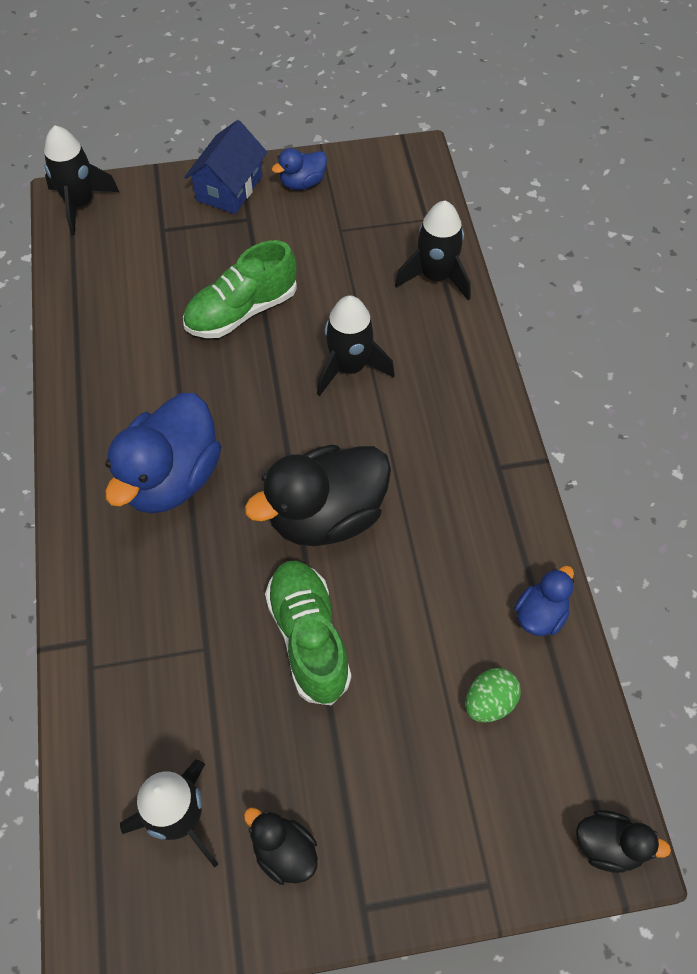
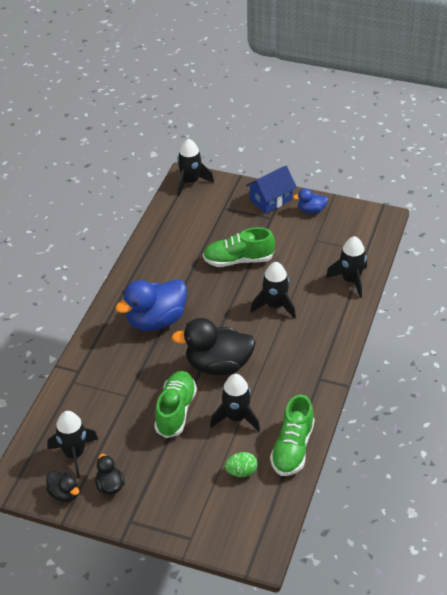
camera: 30 degrees right, 15 degrees down
blue duck [514,565,574,636] -> green shoe [270,395,315,476]
black duck [576,810,671,873] -> black duck moved to [46,471,79,502]
none -> black rocket [210,374,260,432]

